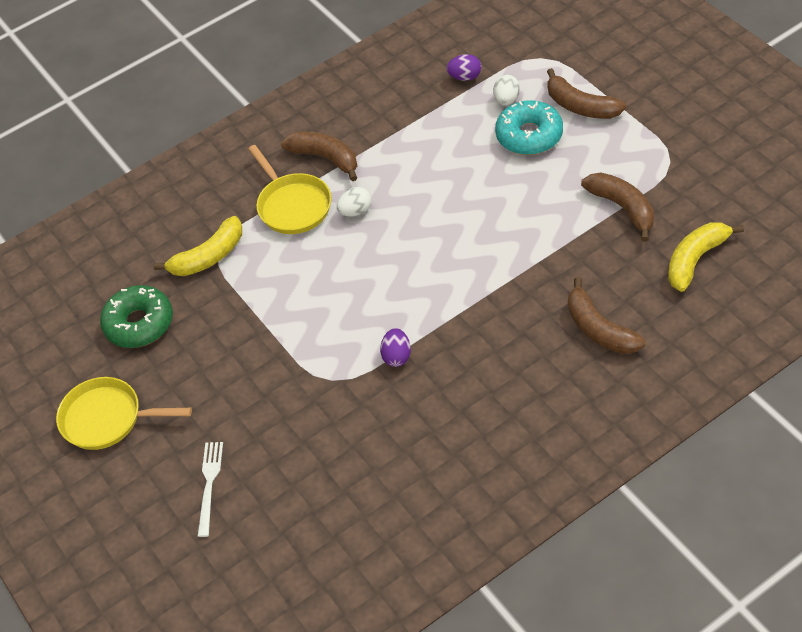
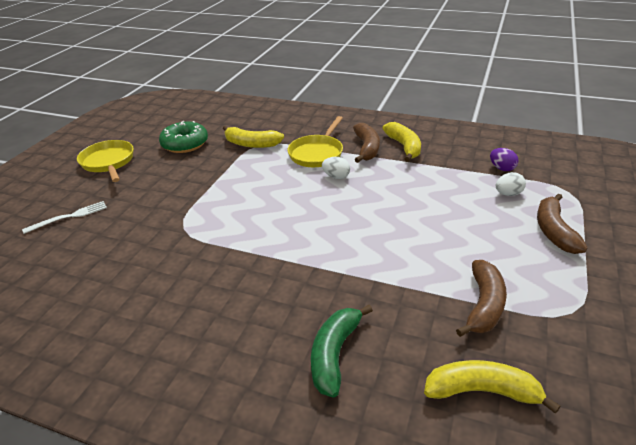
camera: 50 degrees right, 15 degrees down
purple egg [380,328,411,367] -> none
turquoise donut [495,100,563,155] -> none
brown banana [568,277,645,354] -> green banana [311,305,373,398]
none -> yellow banana [382,122,421,162]

